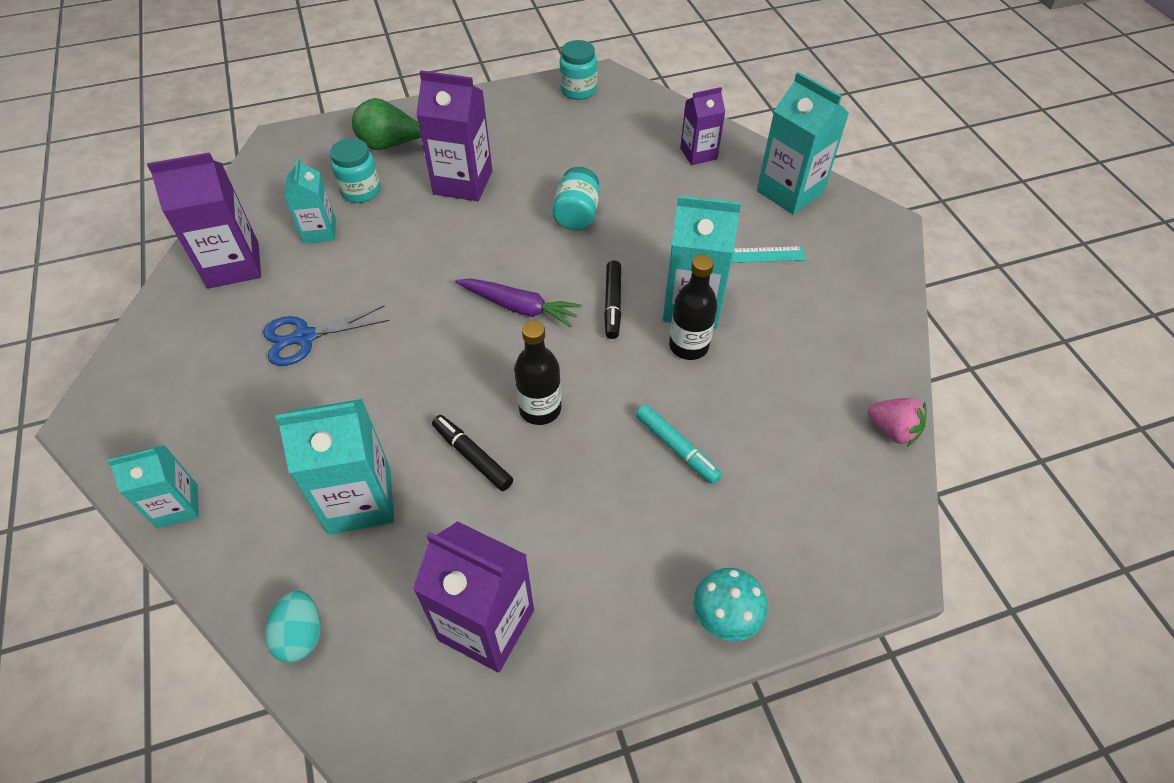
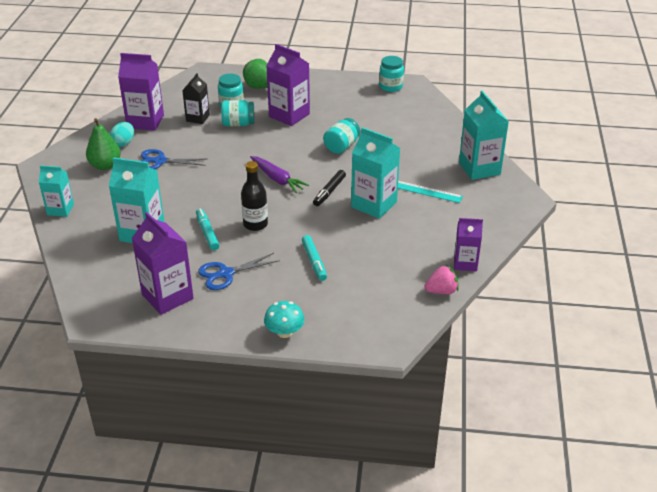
camera: 25 degrees right, 15 degrees down
turquoise egg [265,590,321,663] -> turquoise egg moved to [110,122,134,147]
turquoise carton [284,158,336,244] -> black carton [182,73,210,124]
black marker [432,415,513,491] -> turquoise marker [196,208,219,250]
black bottle [669,255,718,360] -> none
purple carton [680,87,725,165] -> purple carton moved to [454,218,483,271]
pink strawberry [868,398,927,447] -> pink strawberry turned 75 degrees counterclockwise [424,265,459,294]
none -> green pear [86,118,121,170]
none -> blue scissors [198,253,280,290]
none -> turquoise jar [221,100,255,126]

